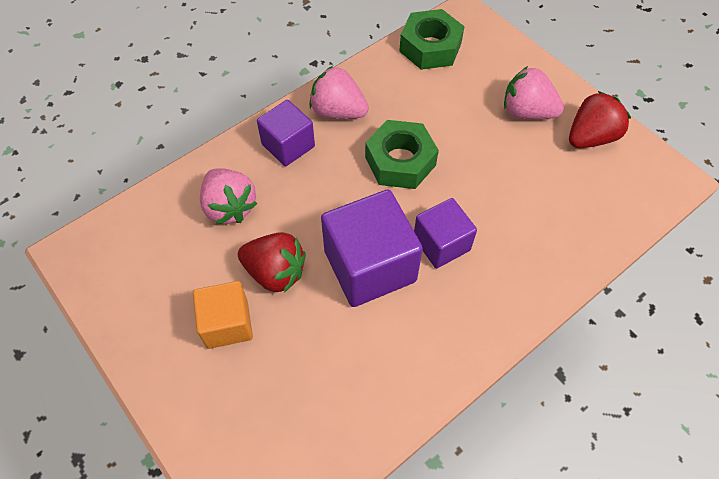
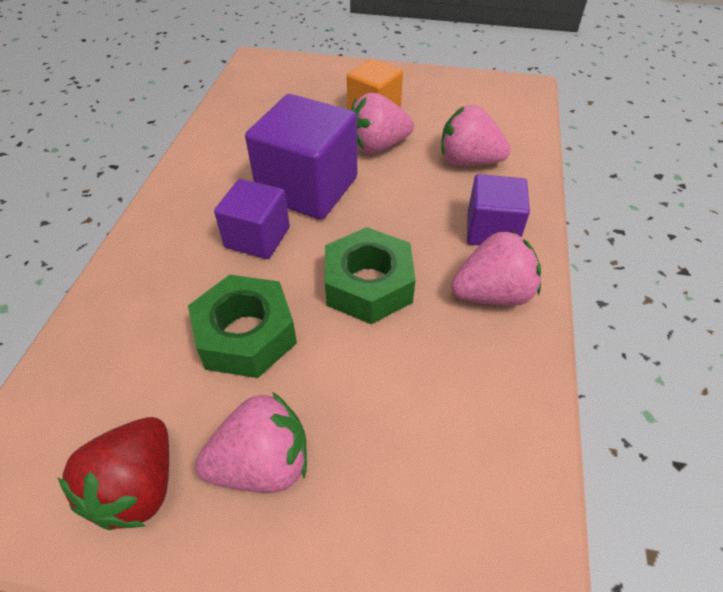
camera: 140 degrees right, 10 degrees down
red strawberry [238,232,306,293] -> pink strawberry [351,93,414,154]
green nut [399,9,465,70] -> green nut moved to [188,274,297,378]

